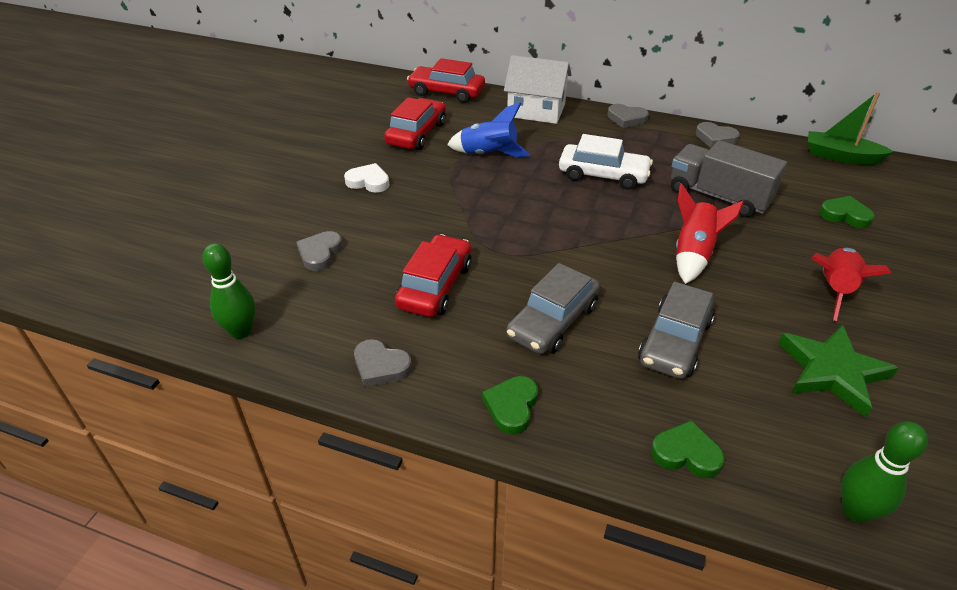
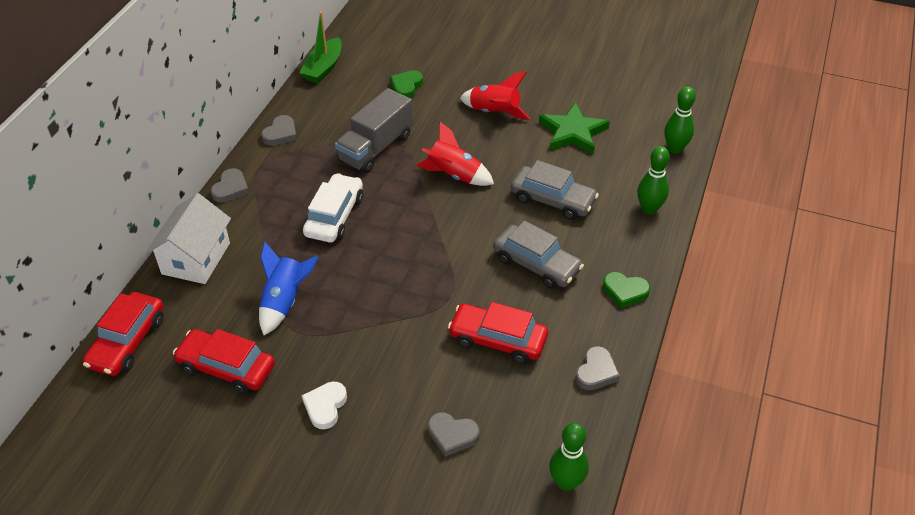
camera: 90 degrees left, 5 degrees up
green heart [651,420,725,478] -> green bowling pin [637,146,670,214]

